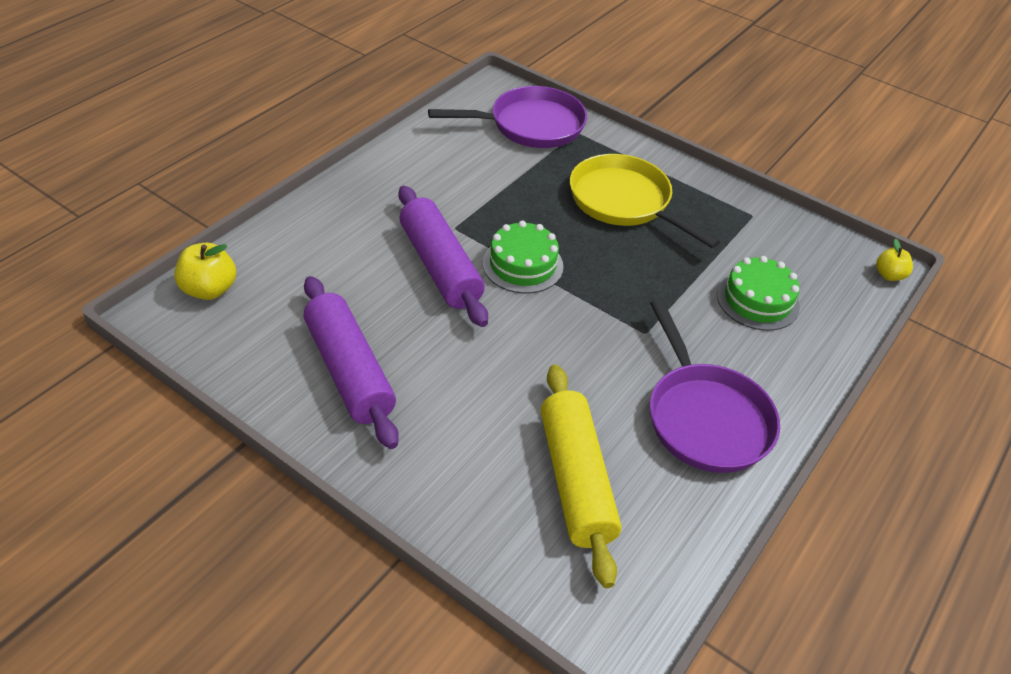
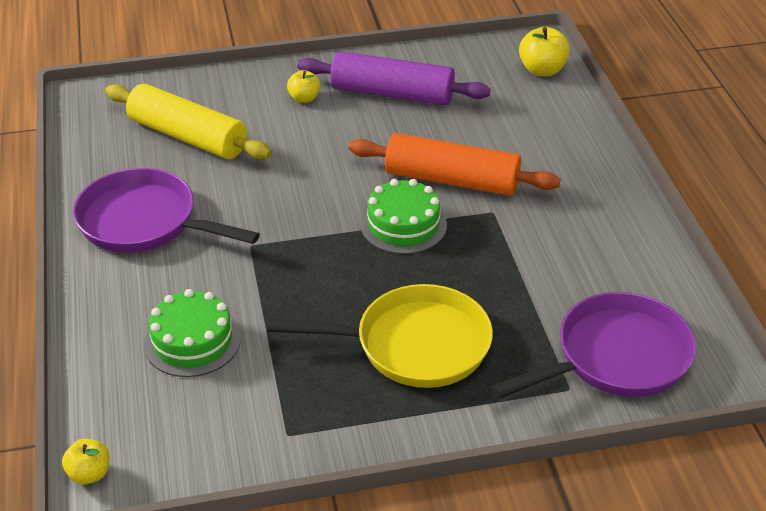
camera: 135 degrees right, 5 degrees down
purple rolling pin [398,186,488,327] -> orange rolling pin [349,133,561,196]
purple pan [428,86,587,148] -> purple pan turned 150 degrees counterclockwise [491,292,696,399]
none -> yellow apple [287,70,320,103]

